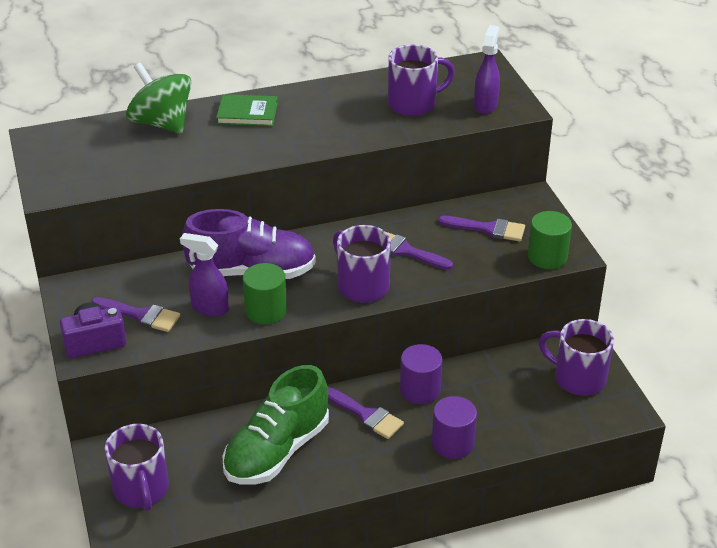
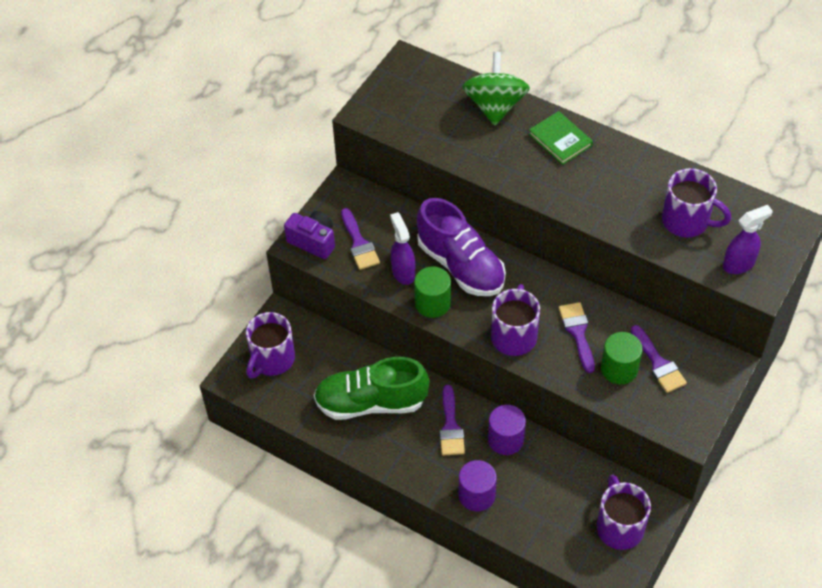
camera: 50 degrees right, 15 degrees up
green cylinder [528,211,572,269] -> green cylinder moved to [601,332,643,385]

